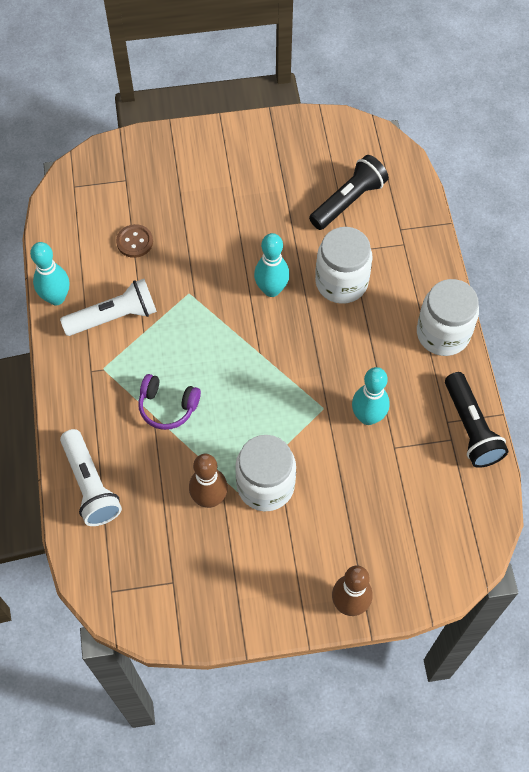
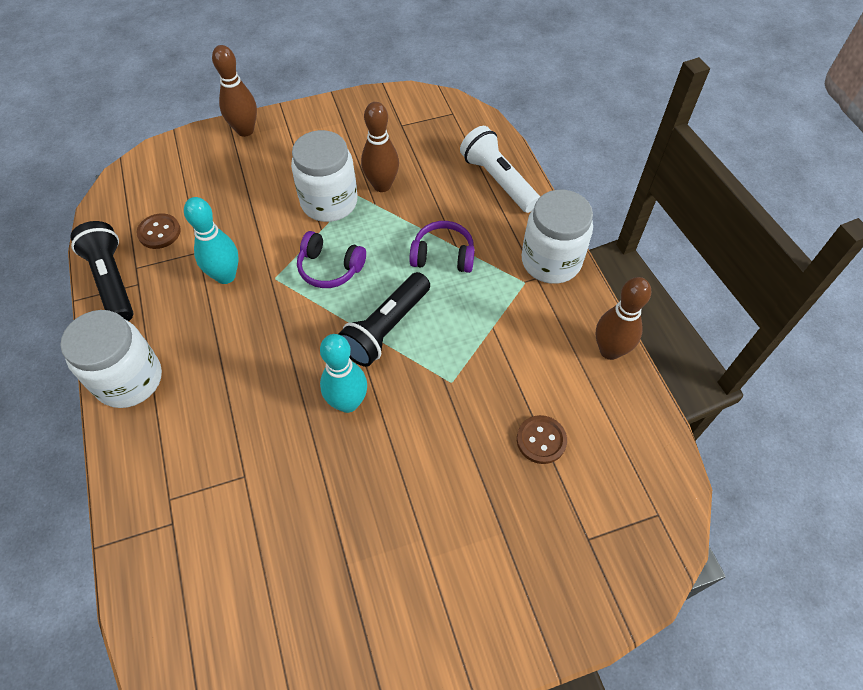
camera: 170 degrees right, 5 degrees down
turquoise bowling pin [30,242,69,305] -> brown bowling pin [596,277,651,360]
white flashlight [60,279,157,336] -> none
black flashlight [309,155,389,230] -> black flashlight moved to [339,272,430,367]
white jar [315,227,373,304] -> white jar moved to [522,190,593,284]
none -> brown button [137,213,181,249]
none -> purple headphones [297,231,366,288]

